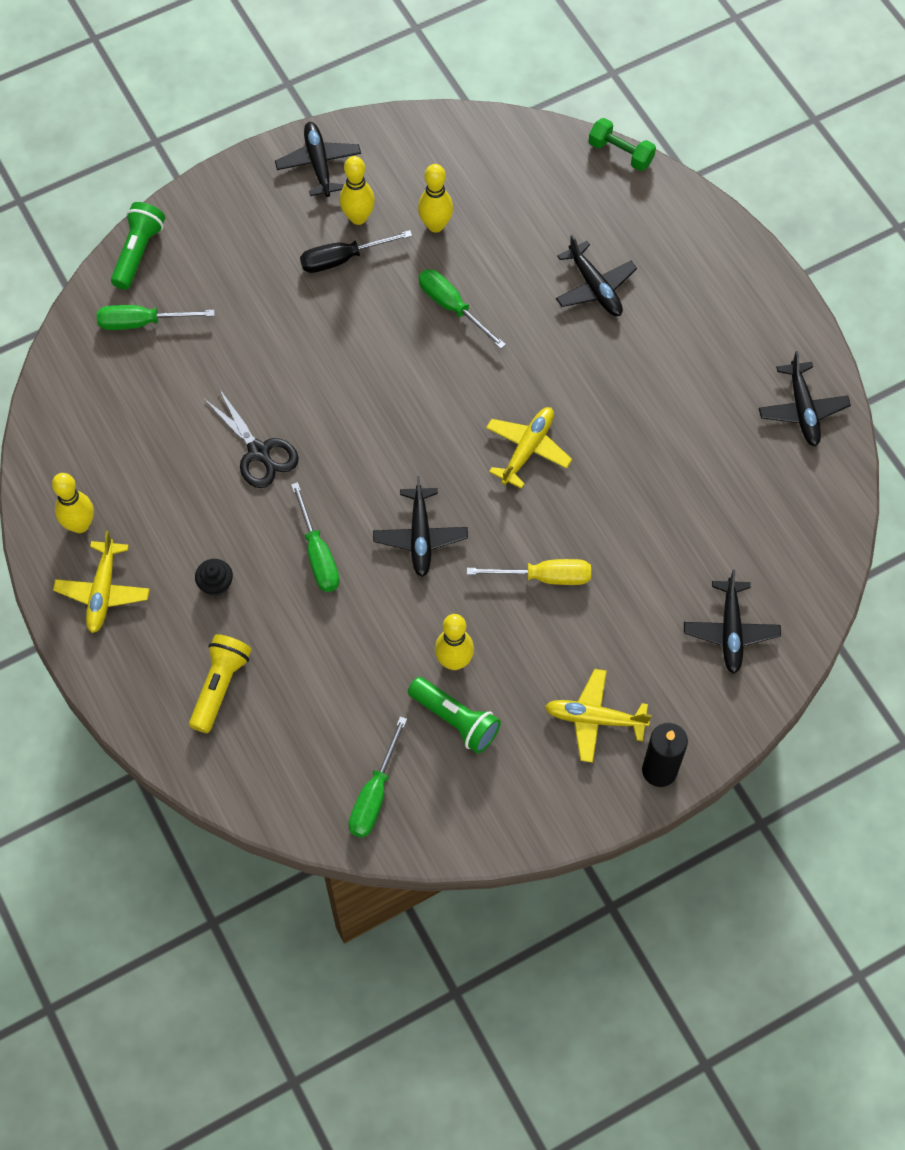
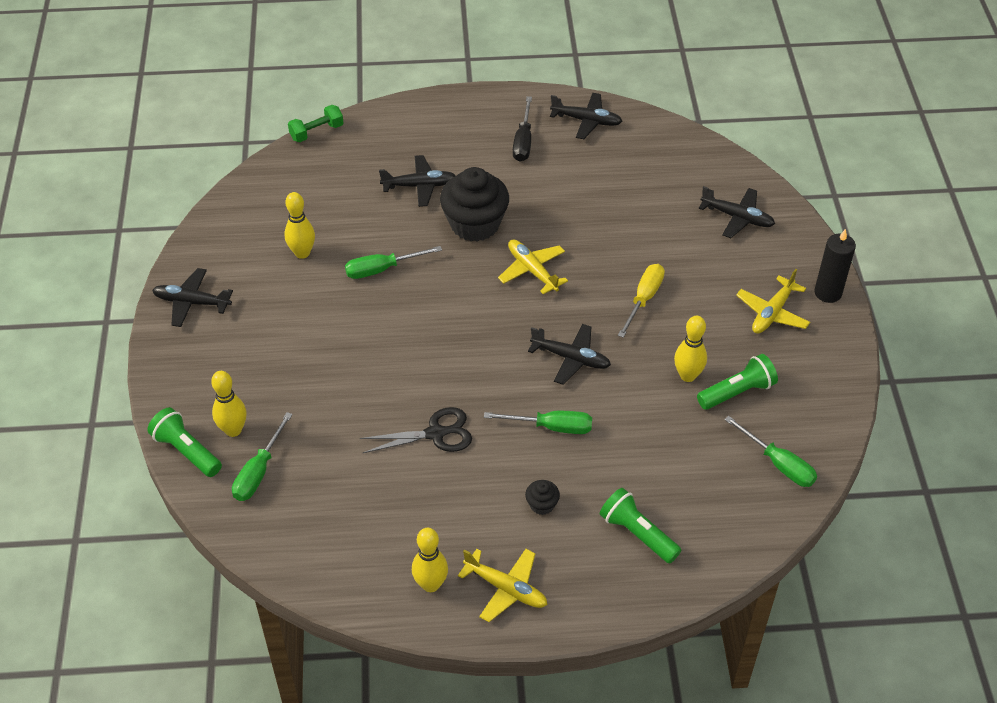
camera: 65 degrees left, 15 degrees down
yellow flashlight [189,634,252,733] -> green flashlight [600,488,681,563]
black screwdriver [300,230,412,273] -> black screwdriver moved to [513,96,532,162]
yellow bowling pin [340,156,375,225] -> yellow bowling pin moved to [211,371,247,437]
none -> black cupcake [440,167,509,242]

